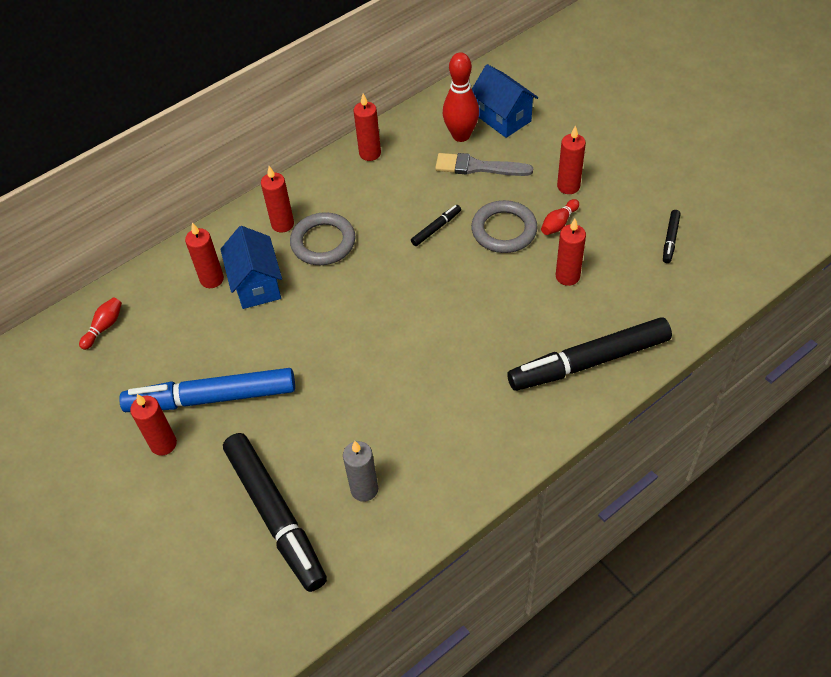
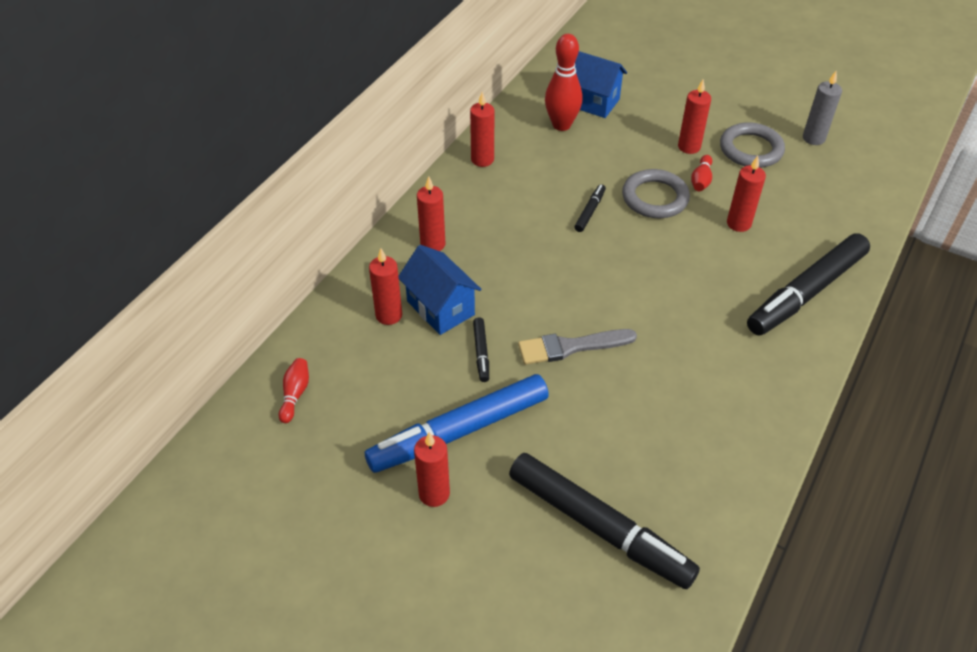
camera: 25 degrees left, 5 degrees down
grey ring [290,212,355,265] -> grey ring moved to [720,122,785,168]
grey candle [343,441,378,502] -> grey candle moved to [803,71,842,145]
grey brush [435,153,533,176] -> grey brush moved to [518,329,637,365]
black marker [663,210,681,263] -> black marker moved to [473,318,489,382]

